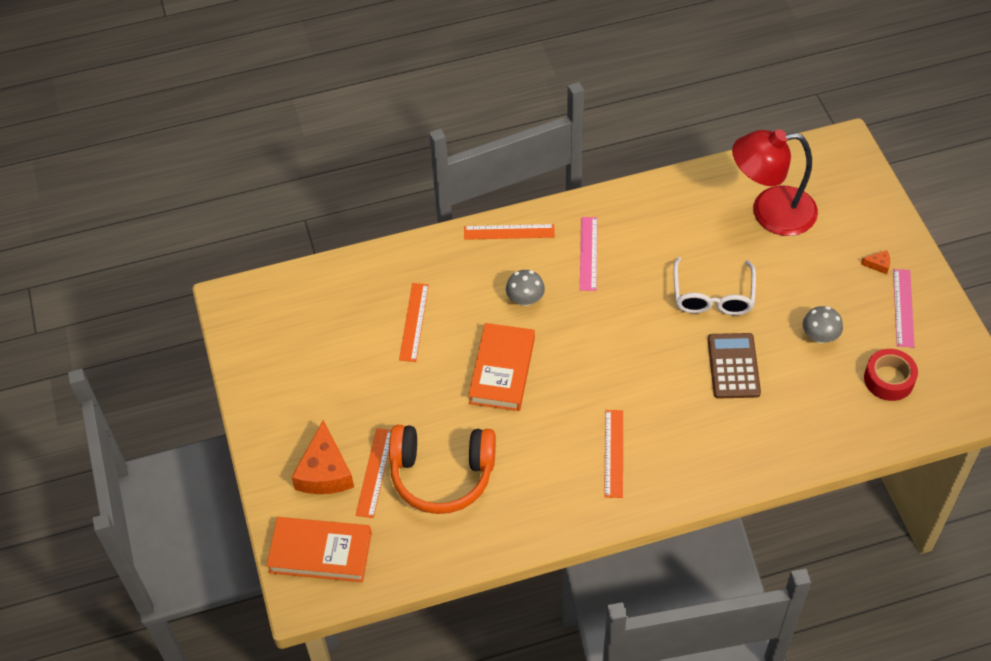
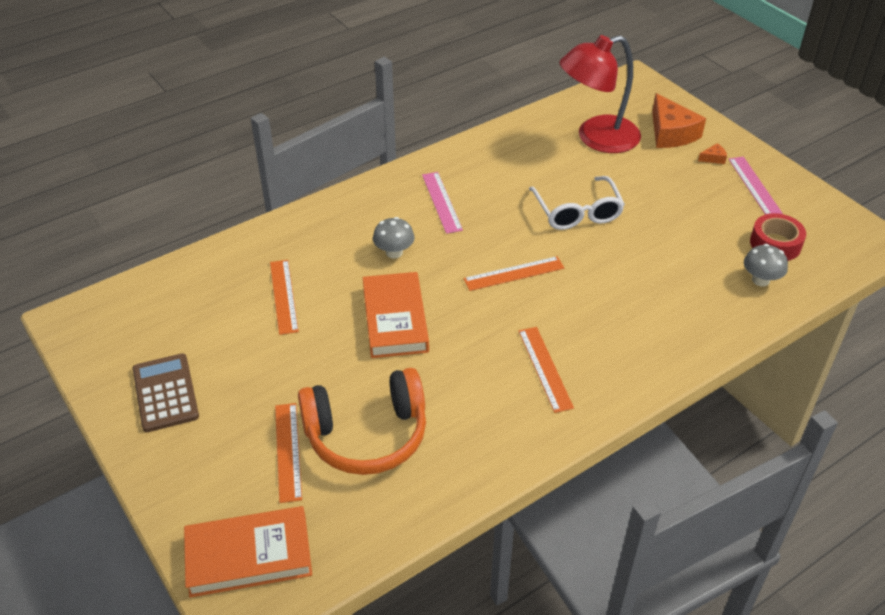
camera: 20 degrees left, 10 degrees down
orange cheese [291,420,354,494] -> orange cheese moved to [652,93,706,148]
orange ruler [464,224,555,240] -> orange ruler moved to [463,256,564,291]
brown calculator [708,333,761,399] -> brown calculator moved to [133,353,199,432]
grey mushroom [803,306,843,344] -> grey mushroom moved to [744,244,788,286]

